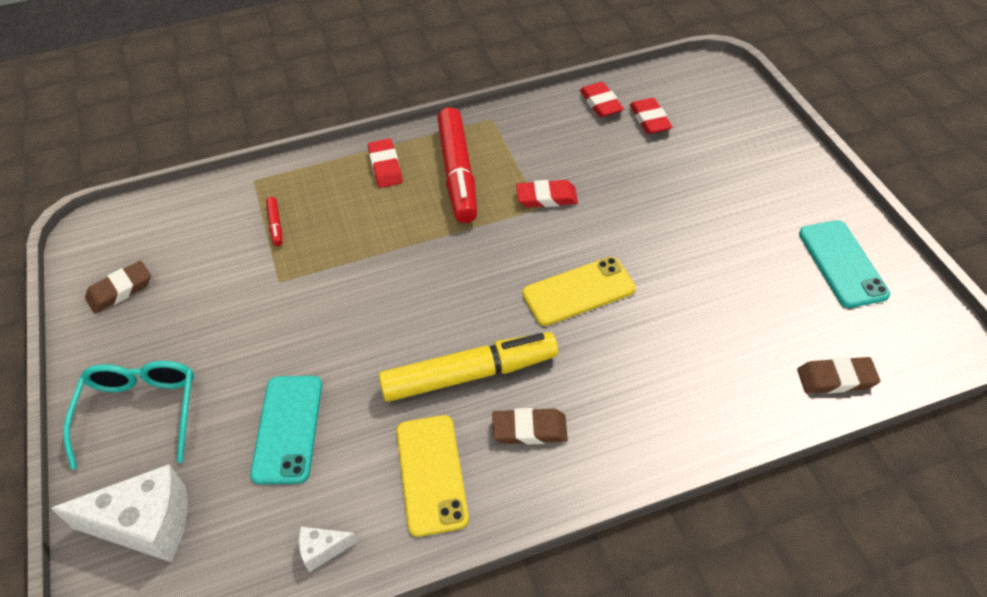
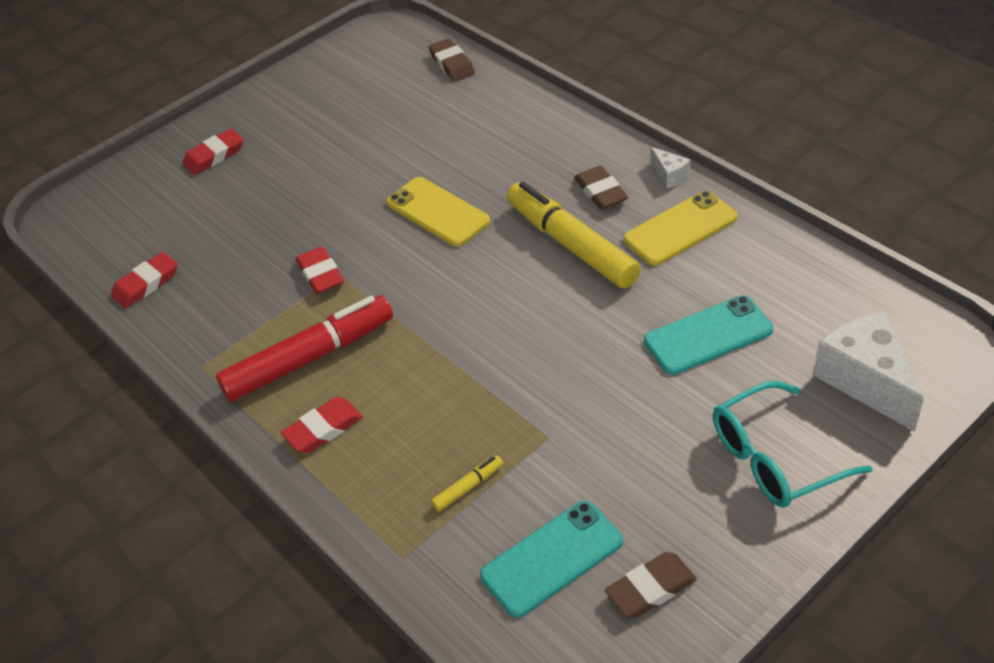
camera: 110 degrees left, 5 degrees down
brown eraser [85,260,151,314] -> brown eraser turned 60 degrees counterclockwise [605,552,697,618]
red marker [266,197,283,246] -> yellow marker [431,455,503,512]
white cheese [299,527,358,572] -> white cheese moved to [651,147,691,189]
red eraser [630,98,673,134] -> red eraser moved to [182,129,243,175]
turquoise phone [799,220,890,308] -> turquoise phone moved to [480,501,623,618]

